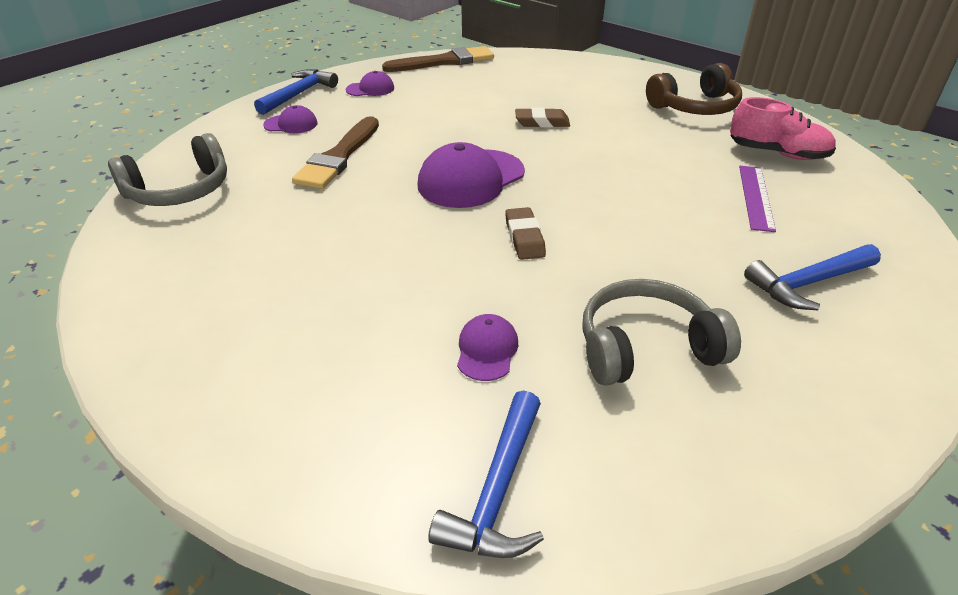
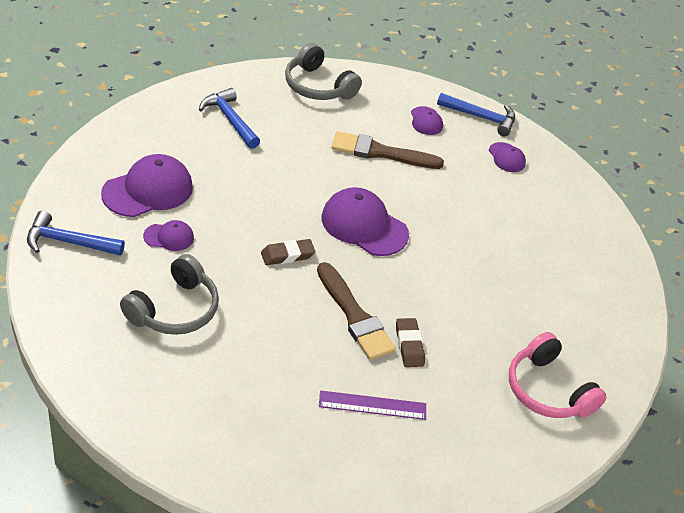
camera: 75 degrees right, 5 degrees up
brown brush [382,46,494,72] -> brown brush moved to [317,262,396,360]
brown eraser [515,108,570,128] -> brown eraser moved to [396,318,425,367]
grey headphones [582,279,741,386] -> grey headphones turned 60 degrees clockwise [120,254,219,335]
brown headphones [646,63,742,115] -> pink headphones [509,332,606,418]
pink shoe [730,97,836,160] -> none
blue hammer [744,244,881,310] -> blue hammer moved to [199,88,260,149]
none -> purple cap [101,154,193,217]

